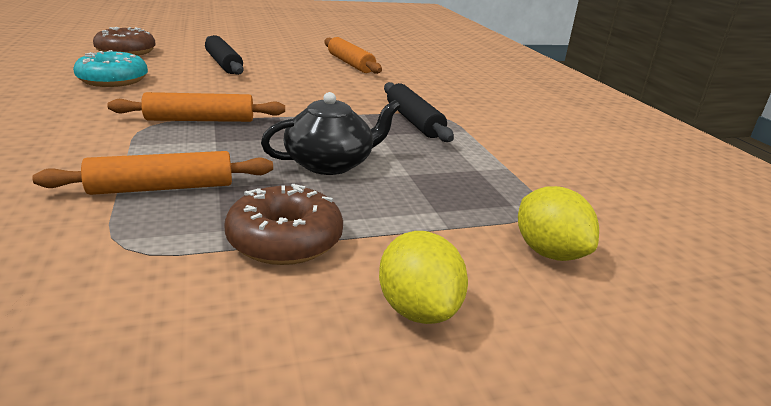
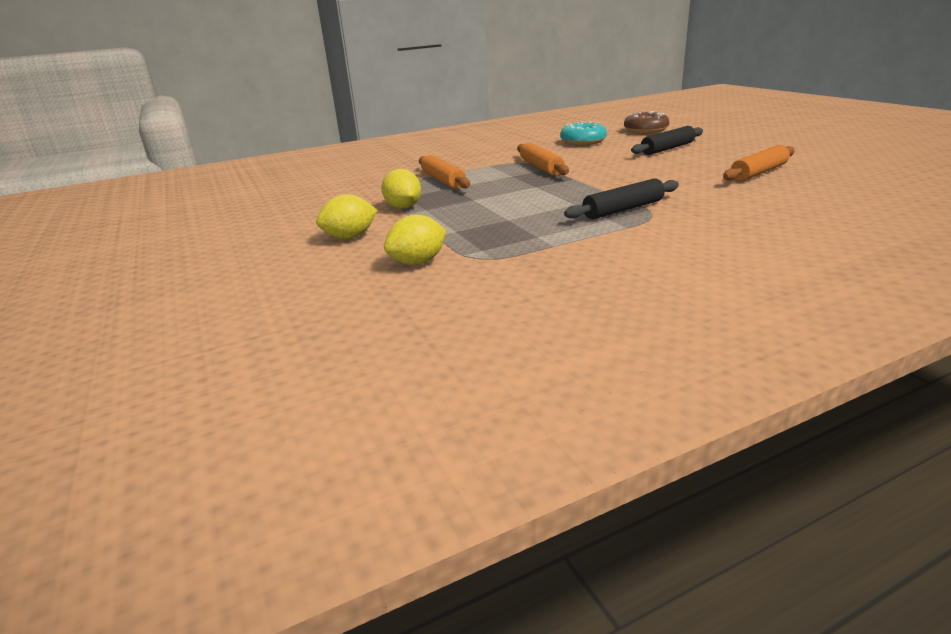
camera: 85 degrees right, 0 degrees up
brown donut [224,184,343,265] -> yellow lemon [381,169,421,209]
black teapot [261,92,400,175] -> none

